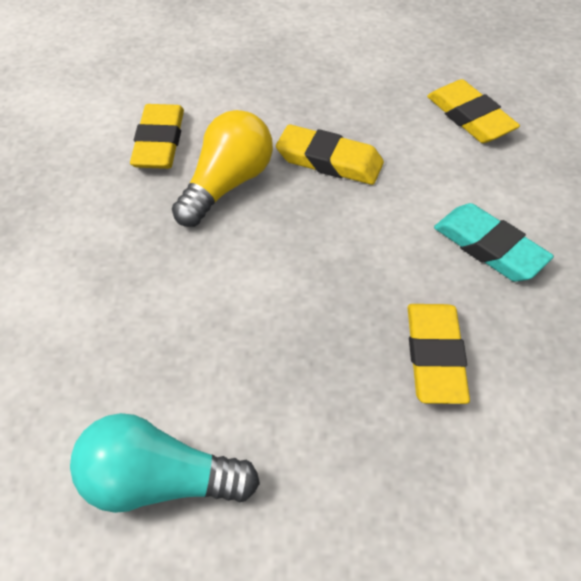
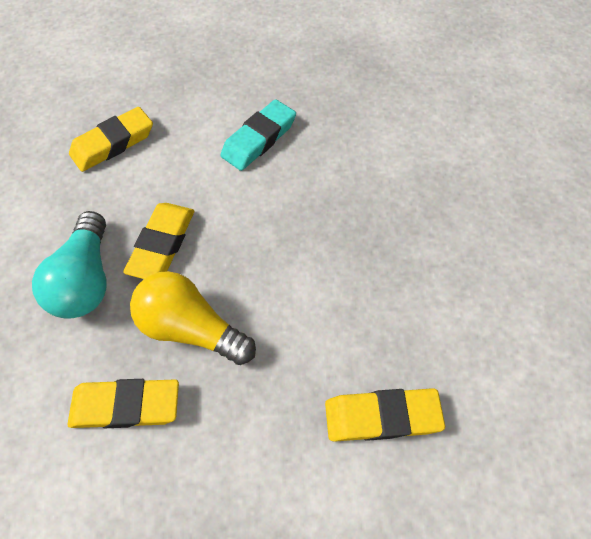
camera: 95 degrees left, 10 degrees up
turquoise light bulb [70,413,260,513] -> turquoise light bulb moved to [32,211,107,319]
yellow eraser [408,304,470,404] -> yellow eraser moved to [325,389,445,442]

